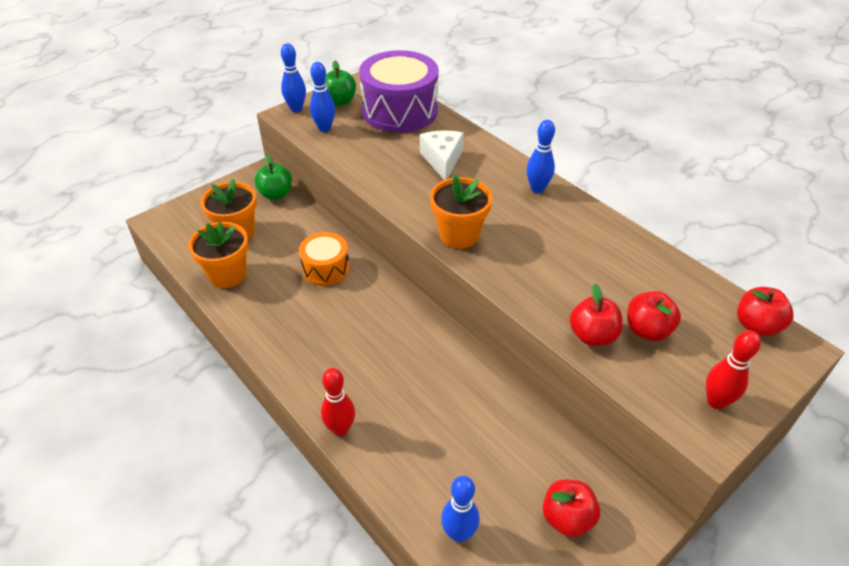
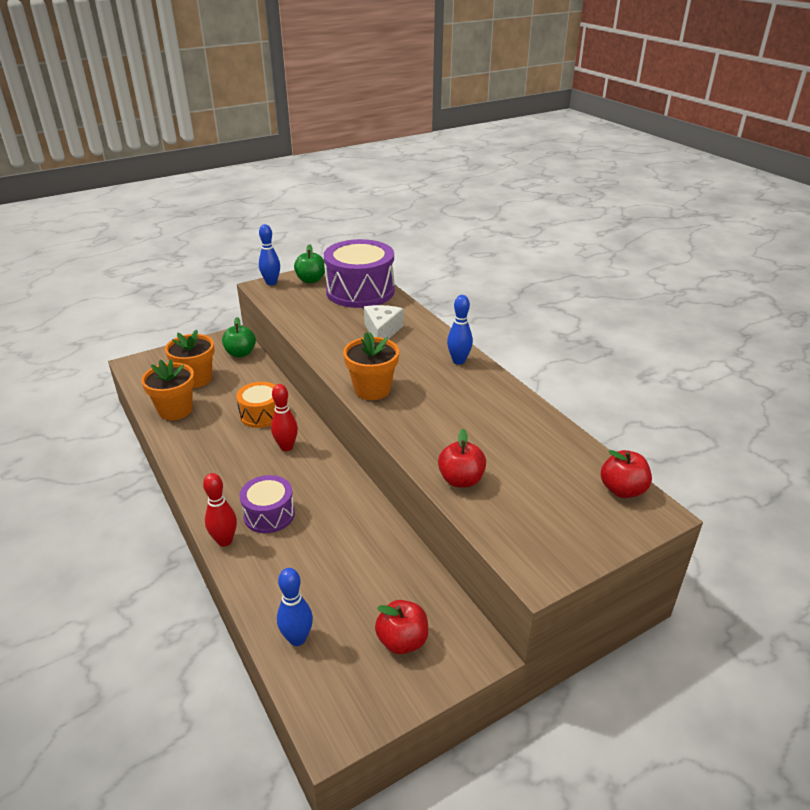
camera: 10 degrees right, 10 degrees down
blue bowling pin [310,62,335,132] -> none
red apple [627,291,681,341] -> none
red bowling pin [706,330,761,409] -> red bowling pin moved to [271,384,298,451]
none -> purple drum [239,475,295,533]

